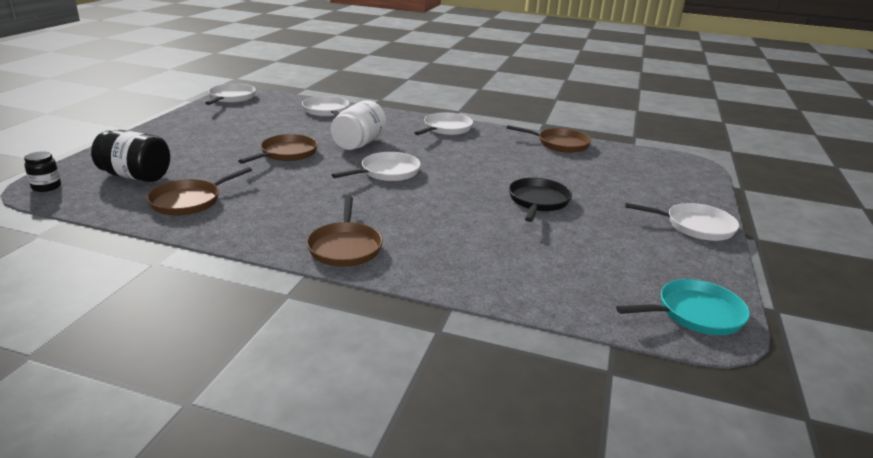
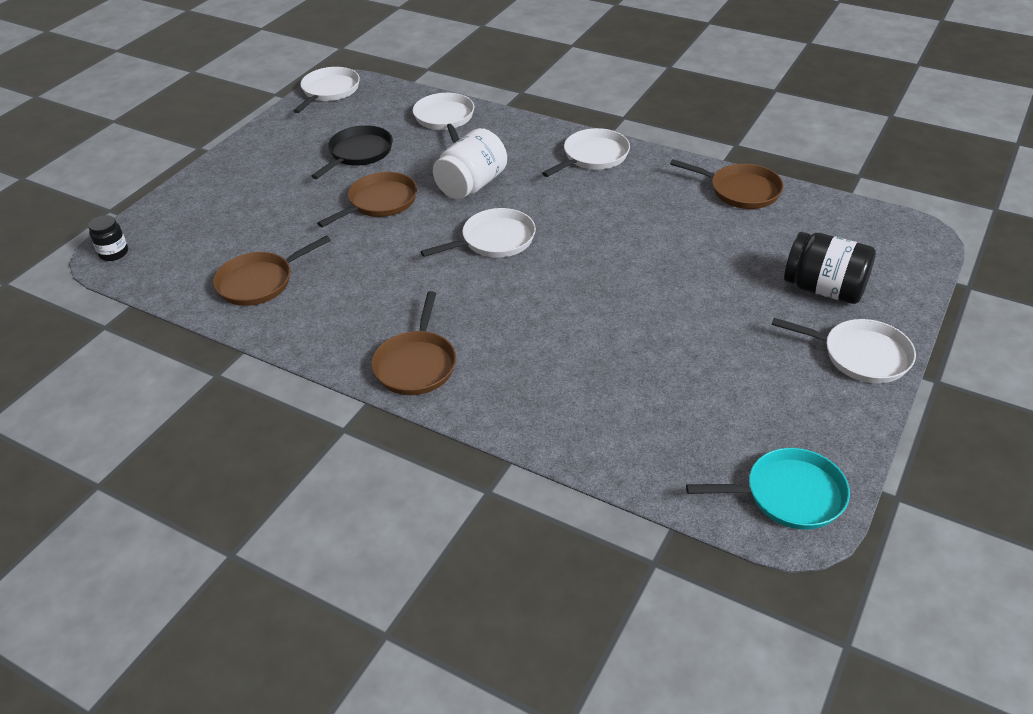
camera: 15 degrees right, 15 degrees up
black jar [91,130,170,182] -> black jar moved to [784,232,876,304]
black pan [509,178,572,222] -> black pan moved to [311,125,393,179]

